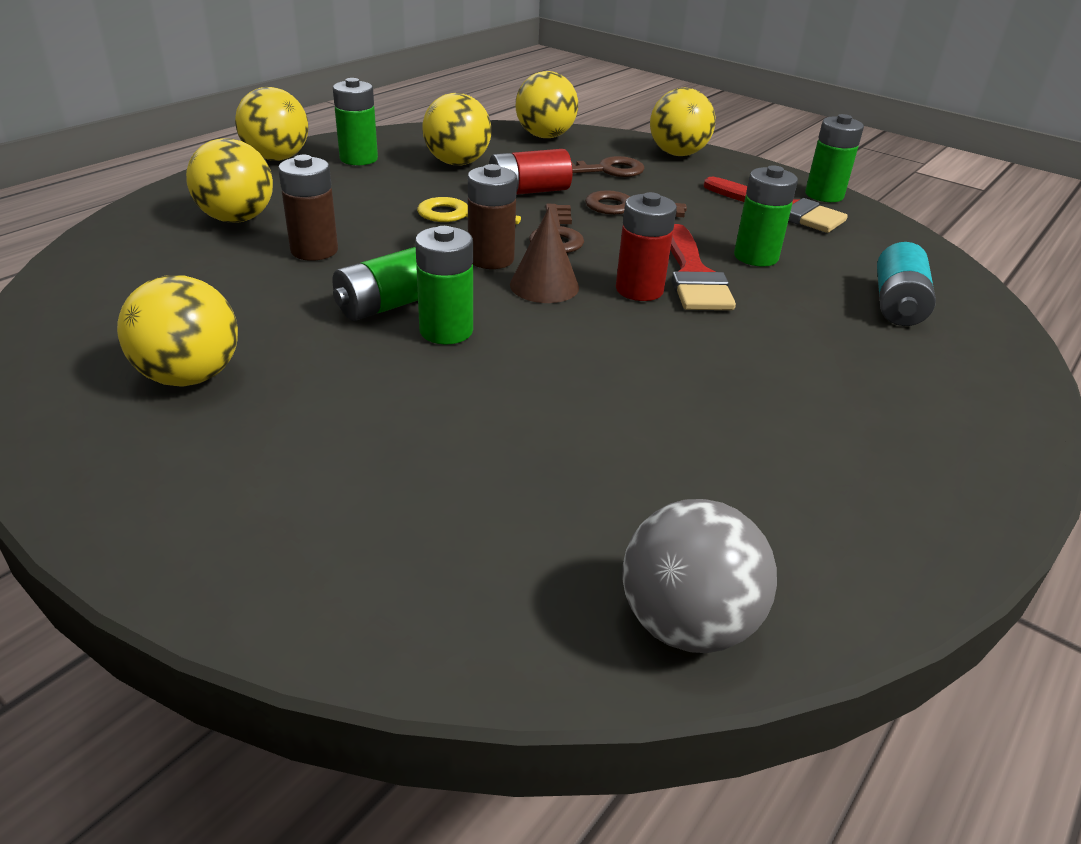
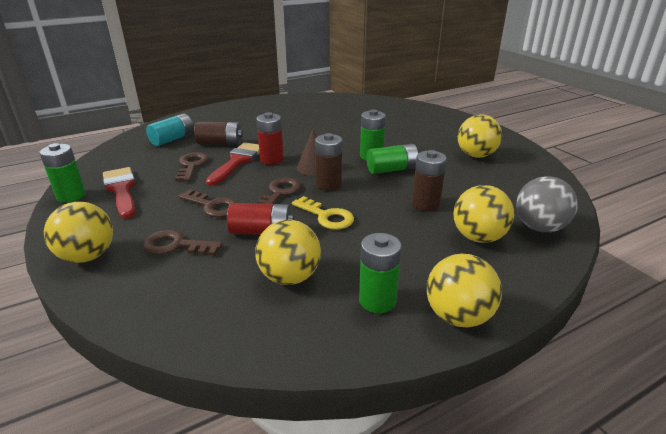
camera: 155 degrees left, 5 degrees down
yellow ball [516,71,578,138] -> none
grey ball [622,499,777,653] -> grey ball moved to [516,176,578,232]
green battery [734,165,798,267] -> brown key [175,152,209,181]
none -> brown battery [194,122,243,145]

